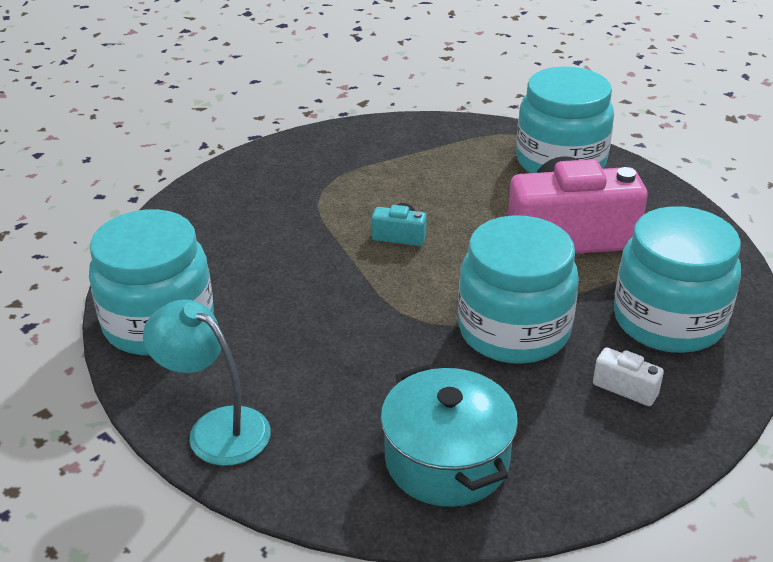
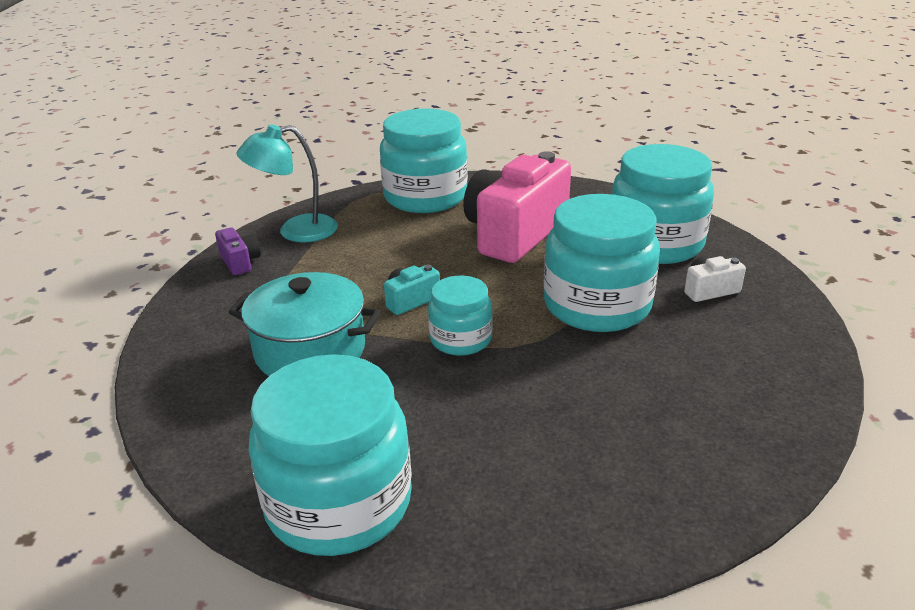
camera: 50 degrees left, 5 degrees down
turquoise lamp [143,299,271,466] -> turquoise lamp moved to [236,124,338,242]
turquoise pot [380,364,518,507] -> turquoise pot moved to [229,272,381,376]
none -> purple camera [215,227,261,275]
none -> turquoise jar [428,276,493,356]

